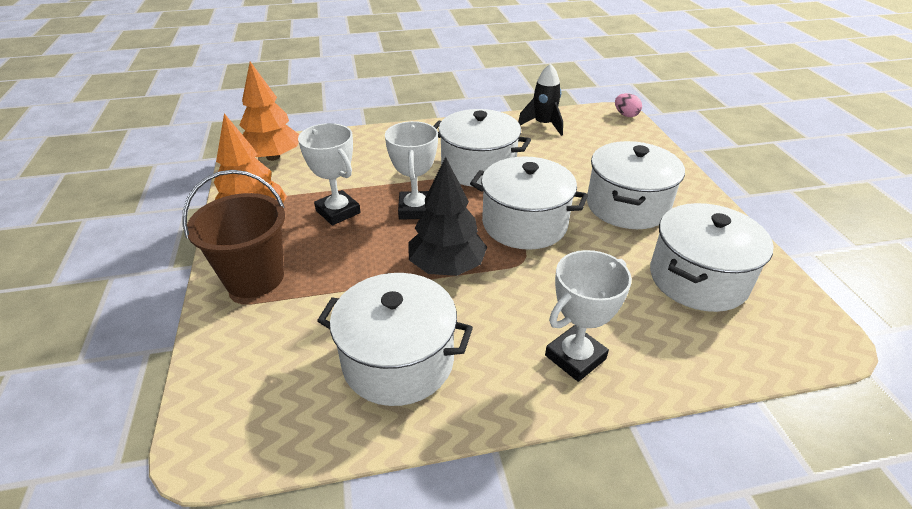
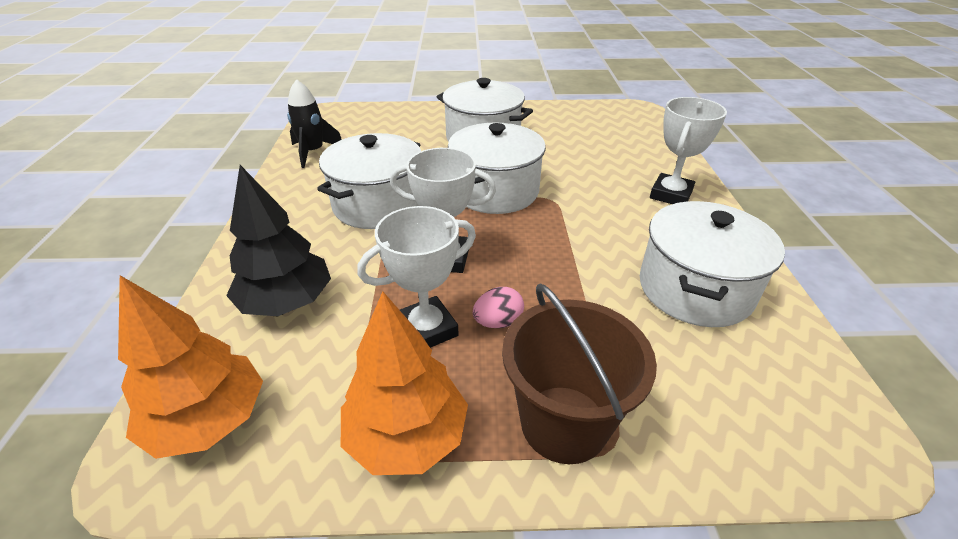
camera: 80 degrees left, 0 degrees up
black tree [408,157,487,276] -> black tree moved to [226,165,331,316]
white trophy [545,250,632,382] -> white trophy turned 60 degrees clockwise [650,97,727,204]
pink egg [615,93,642,117] -> pink egg moved to [473,287,524,328]
white pot [650,203,774,312] -> none

